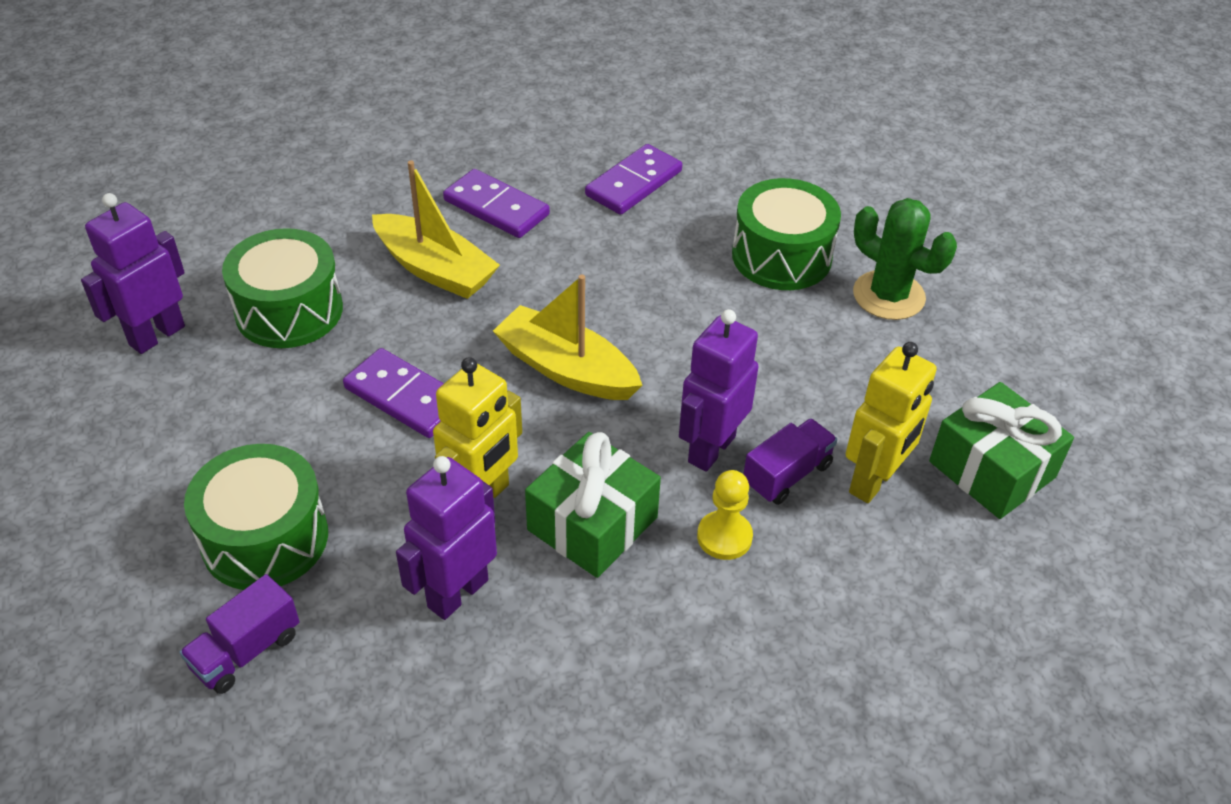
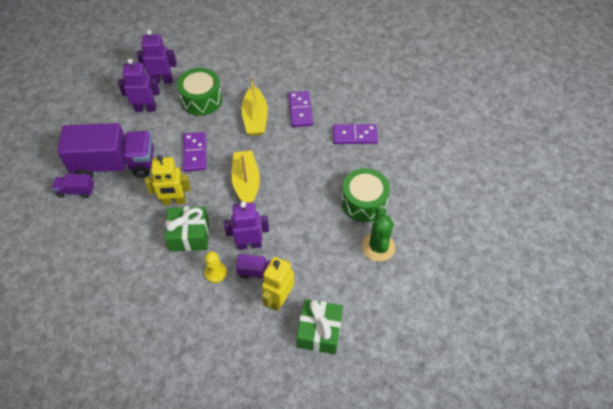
camera: 50 degrees right, 10 degrees up
green drum [184,444,328,590] -> purple truck [57,123,154,178]
purple robot [396,456,497,620] -> purple robot moved to [118,59,160,112]
yellow robot [846,342,937,503] -> yellow robot turned 120 degrees clockwise [262,257,294,311]

